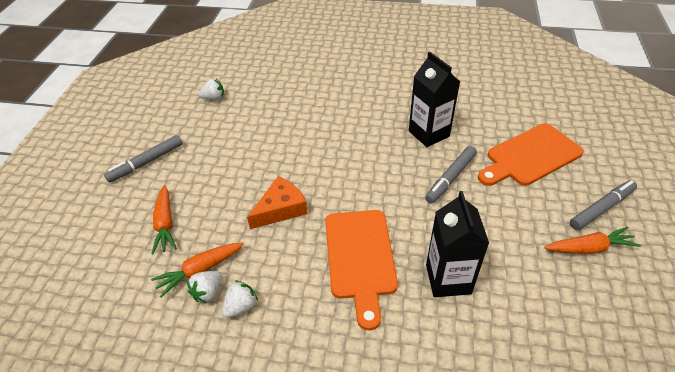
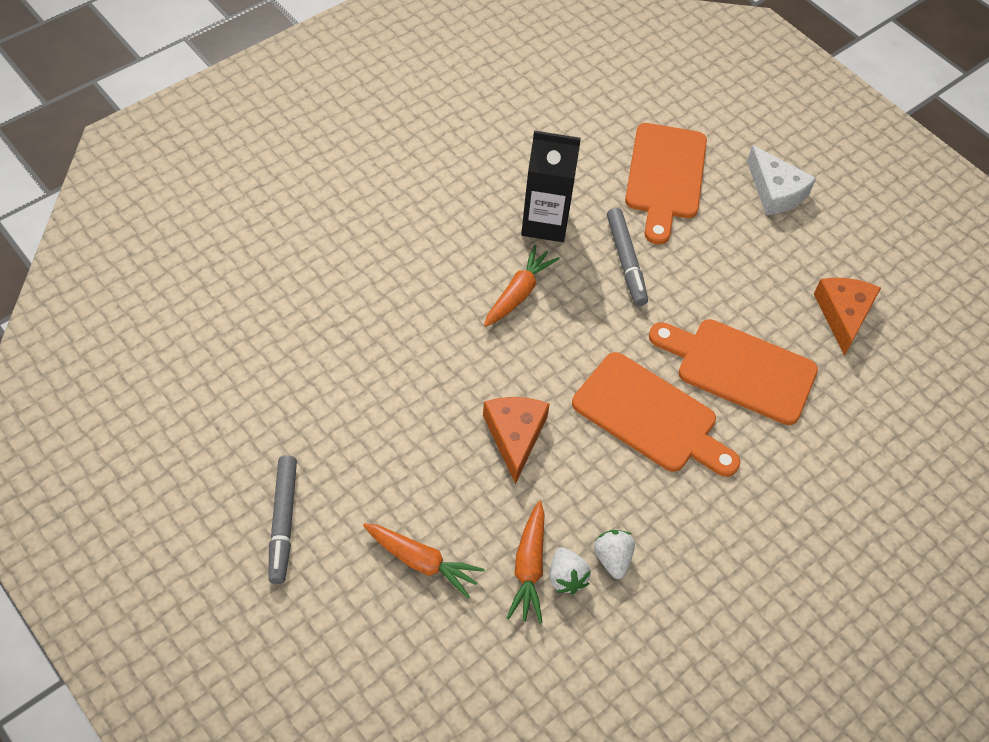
camera: 55 degrees left, 10 degrees up
white strawberry [198,79,224,100] -> none
black carton [426,191,489,297] -> orange cutting board [649,319,818,425]
orange carrot [544,227,641,254] -> orange carrot moved to [484,245,560,327]
grey marker [570,180,637,230] -> white cheese [747,145,816,216]
none -> orange cheese [814,278,881,356]

